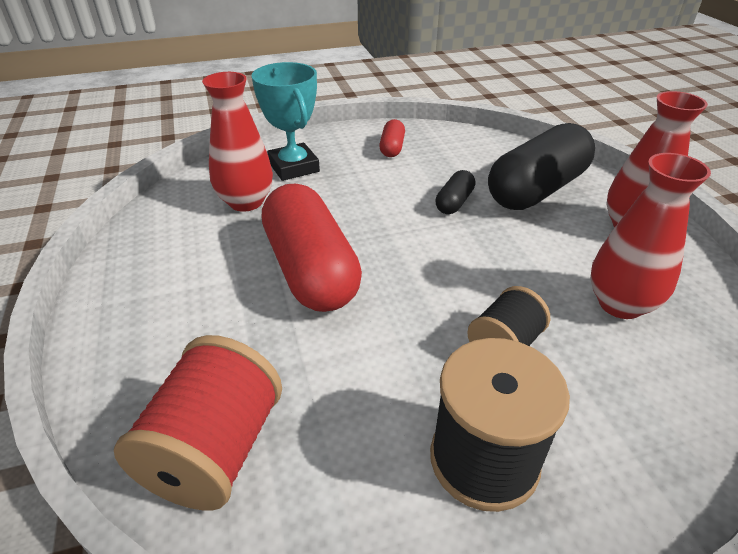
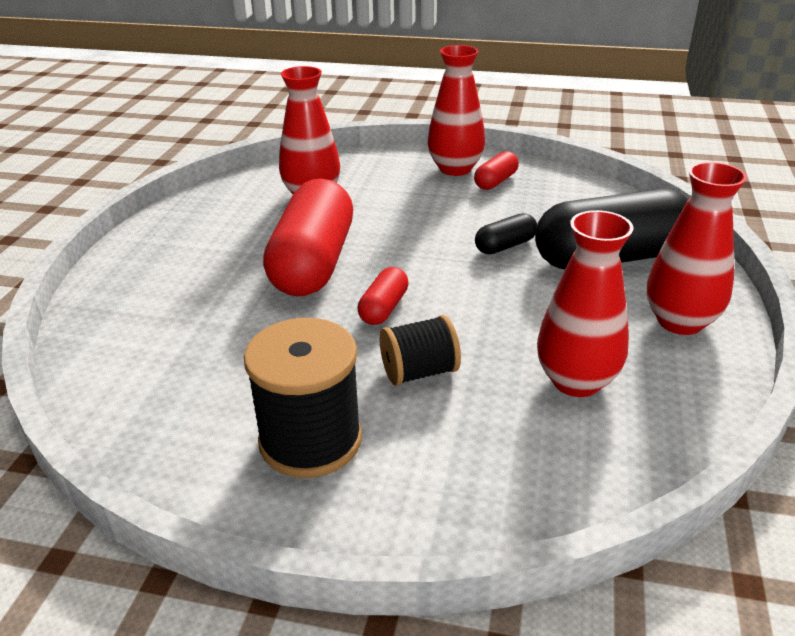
camera: 30 degrees right, 5 degrees down
red spool [114,335,282,511] -> none
turquoise trophy [252,62,320,181] -> none
none -> red capsule [358,267,409,325]
none -> red vase [428,45,485,176]

